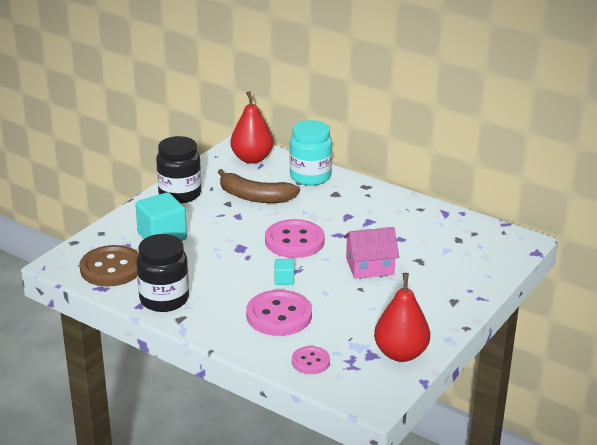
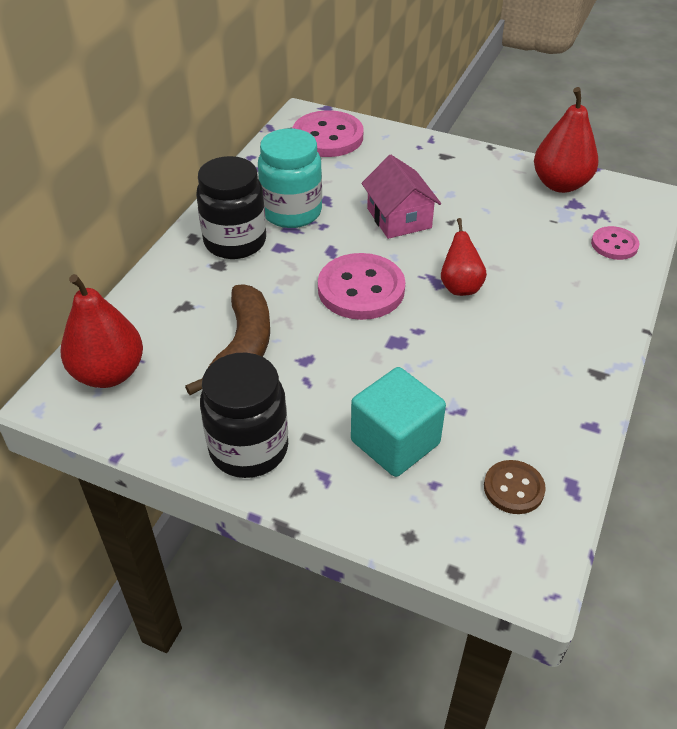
camera: 100 degrees left, 15 degrees up
brown button [80,245,139,287] -> brown button [484,460,546,514], size x0.55
black jar [136,234,189,312] -> black jar moved to [196,156,266,259]
pink button [246,290,312,336] -> pink button moved to [293,110,364,157]
turquoise cube [274,259,294,285] -> red pear [441,218,487,296]
turquoise jar [289,120,332,186] -> turquoise jar moved to [258,128,322,228]

